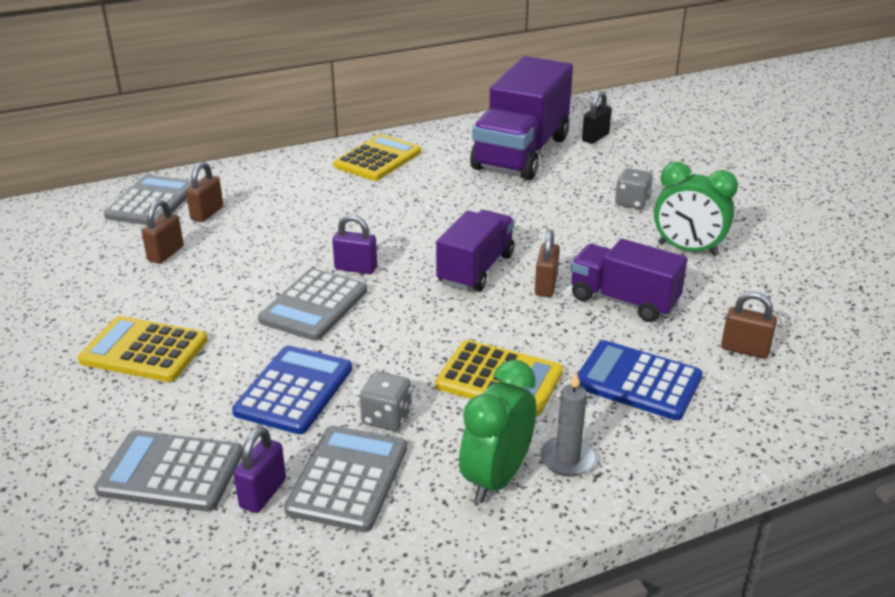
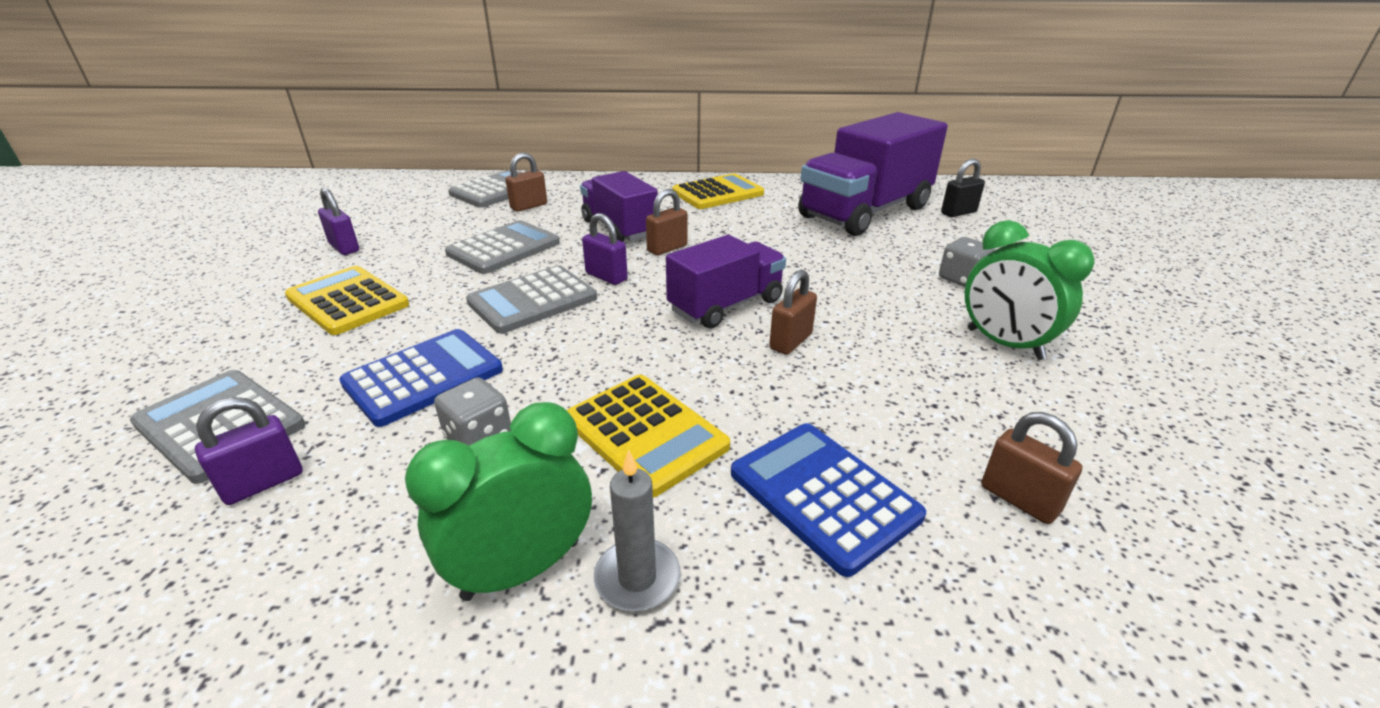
camera: 25 degrees right, 0 degrees up
brown padlock [142,199,184,264] -> brown padlock moved to [646,189,687,255]
grey calculator [284,426,407,532] -> grey calculator moved to [445,220,560,274]
purple truck [570,239,688,322] -> purple truck moved to [580,171,658,242]
none -> purple padlock [318,188,359,255]

